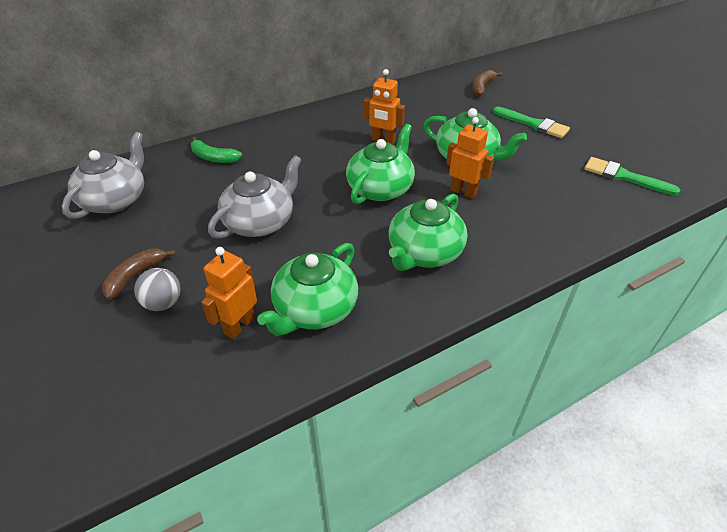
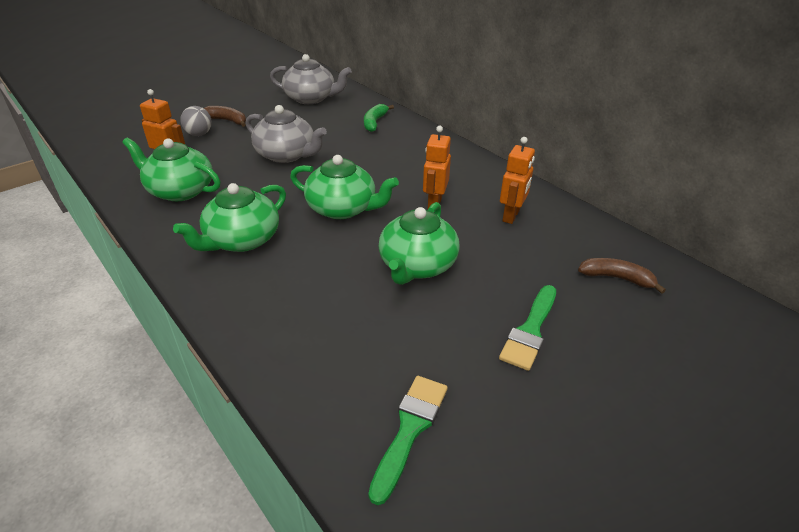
camera: 80 degrees right, 5 degrees down
green teapot [389,194,467,271] -> green teapot turned 75 degrees counterclockwise [173,183,286,252]
orange robot [446,117,494,199] -> orange robot moved to [500,137,535,224]

